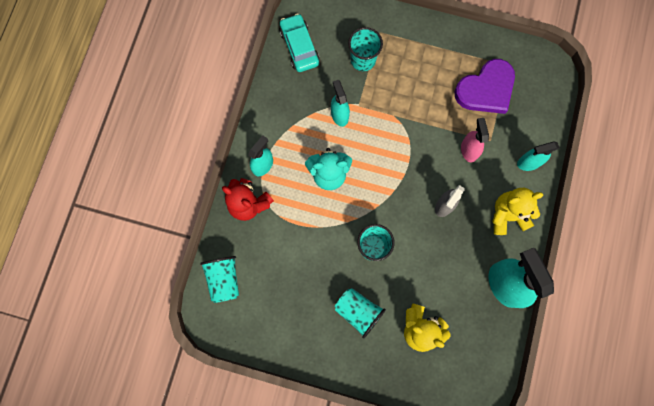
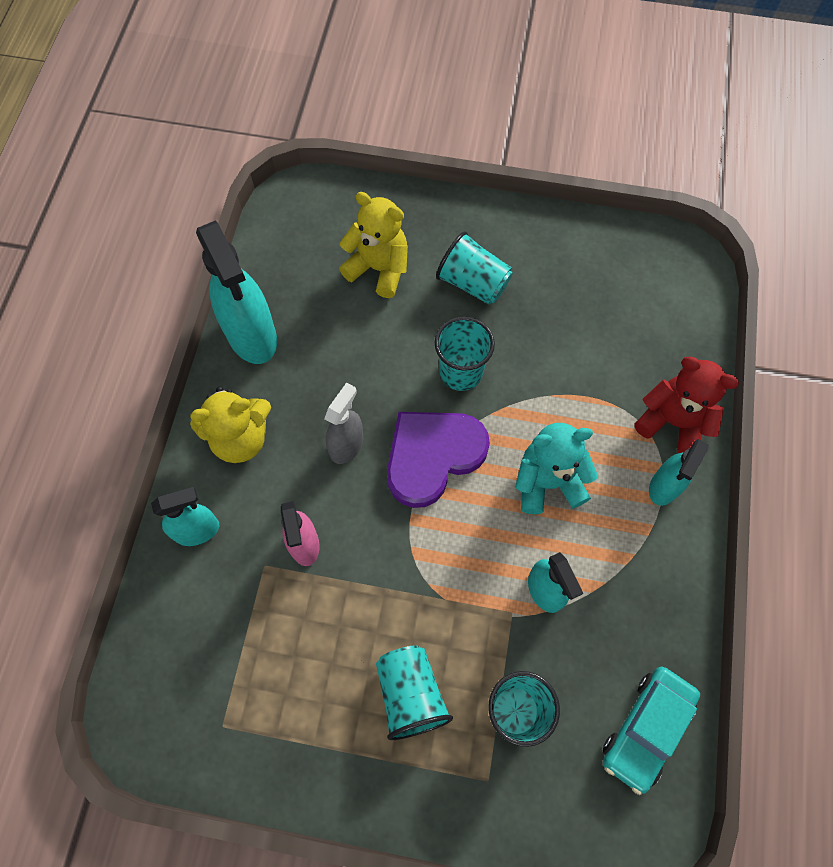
camera: 175 degrees right, 10 degrees down
turquoise cup [200,256,239,303] -> turquoise cup moved to [376,645,453,740]
turquoise car [279,13,320,72] -> turquoise car turned 60 degrees clockwise [603,667,700,795]
purple heart [454,59,515,114] -> purple heart moved to [387,412,490,508]

